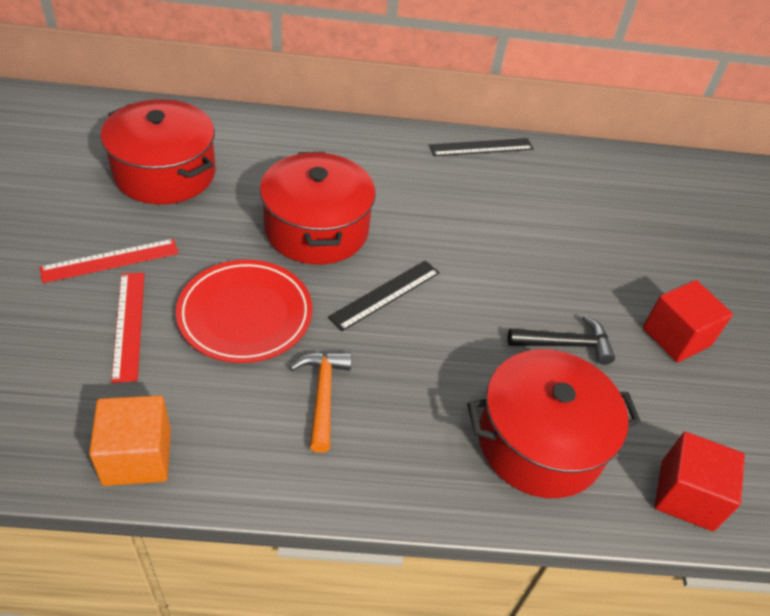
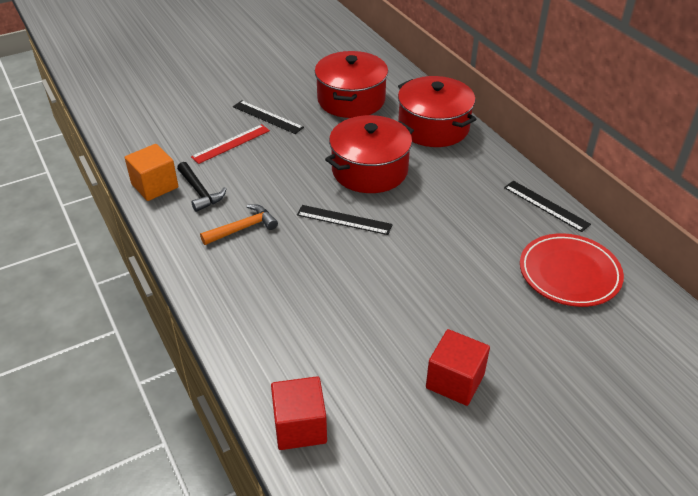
camera: 65 degrees right, 5 degrees down
red ruler [39,239,179,283] -> black ruler [233,100,304,134]
red plate [176,260,312,363] -> red plate moved to [520,233,624,307]
red pot [467,349,641,498] -> red pot moved to [398,76,477,147]
black hammer [508,315,615,365] -> black hammer moved to [177,162,226,212]

